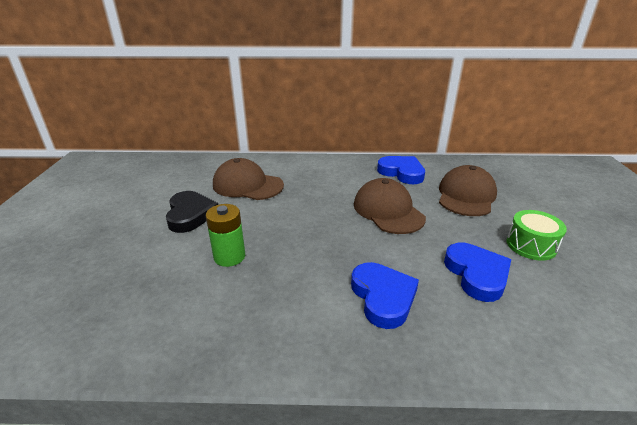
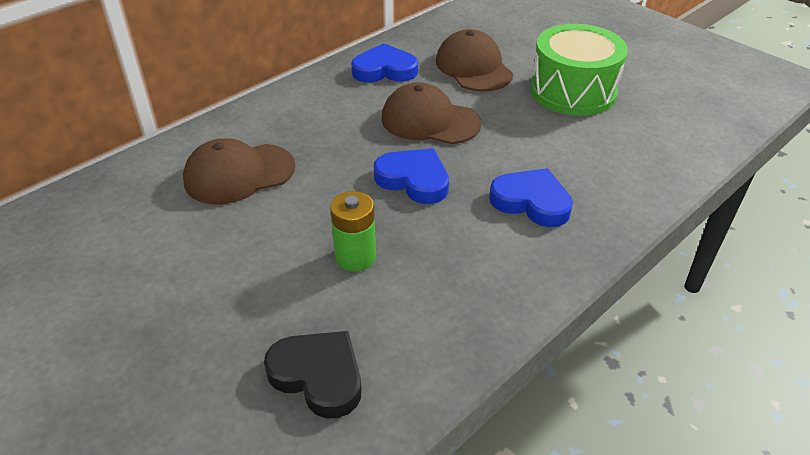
camera: 45 degrees left, 10 degrees up
black heart [166,191,218,233] -> black heart moved to [264,331,362,418]
blue heart [444,243,511,302] -> blue heart moved to [374,148,449,204]
green drum [507,210,567,261] -> green drum [530,24,628,116], size x1.78

